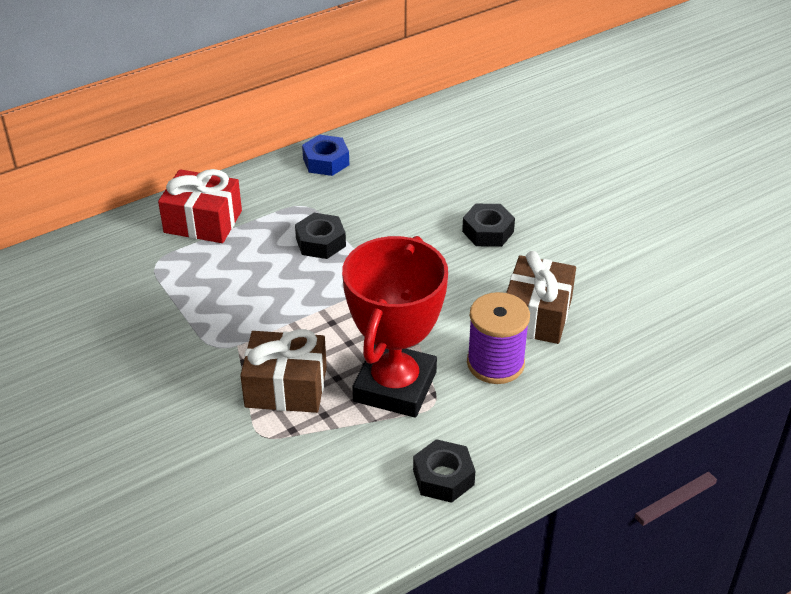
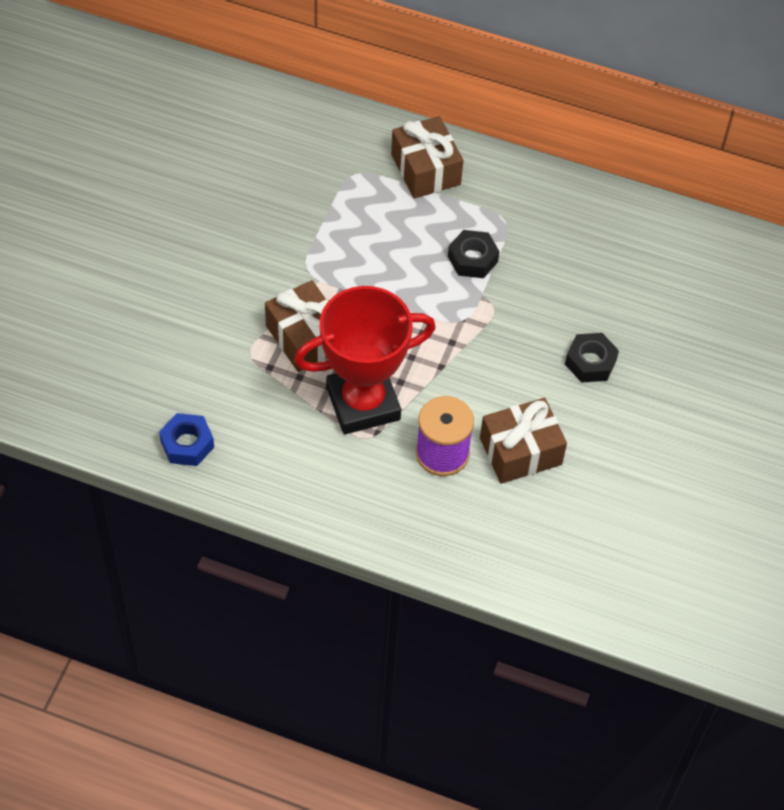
camera: 50 degrees right, 15 degrees up
red gift [158,169,242,243] -> brown gift [391,116,463,199]
blue nut [302,135,349,176] -> blue nut moved to [159,413,214,466]
black nut [413,439,475,503] -> none

